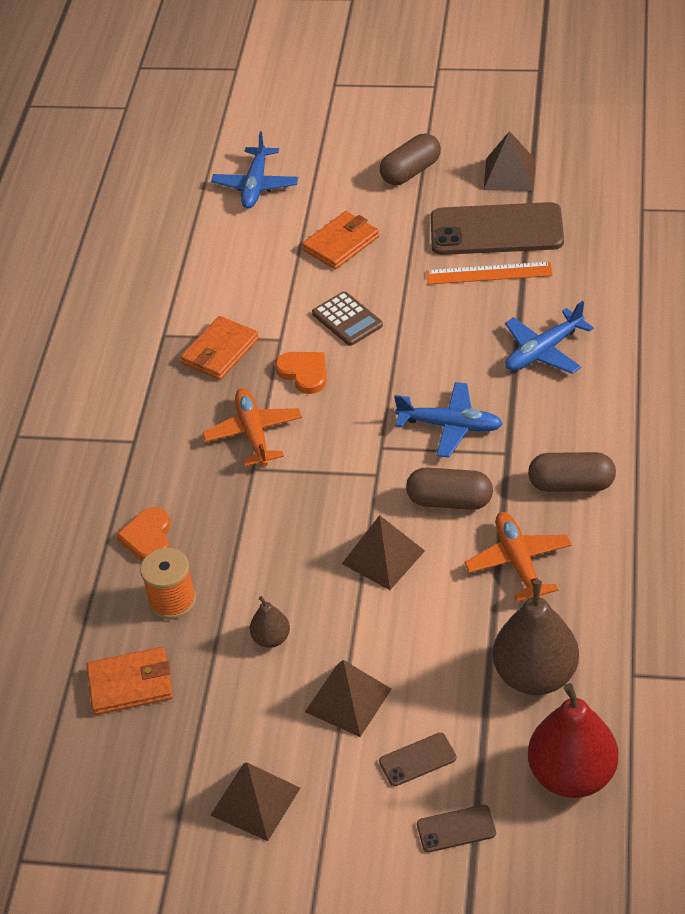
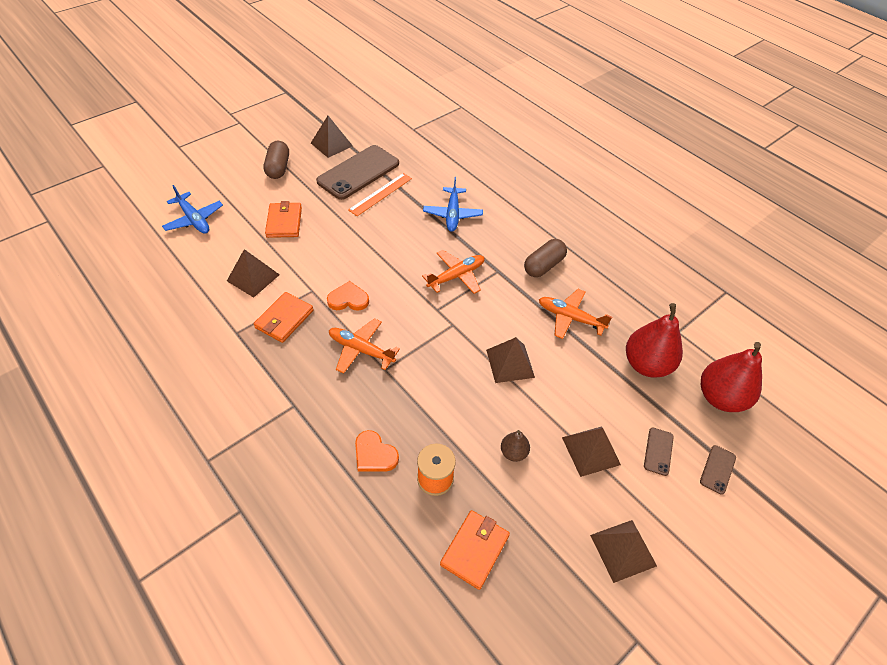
camera: 55 degrees left, 5 degrees up
orange wallet [180,316,259,380] -> orange wallet turned 45 degrees clockwise [254,292,314,343]
brown calculator [312,291,383,346] -> none
blue plane [394,382,503,458] -> orange plane [422,250,485,294]
brown capsule [406,467,493,510] -> none
brown pear [493,580,579,695] -> red pear [626,303,683,378]
none -> brown pyramid [227,249,280,297]

